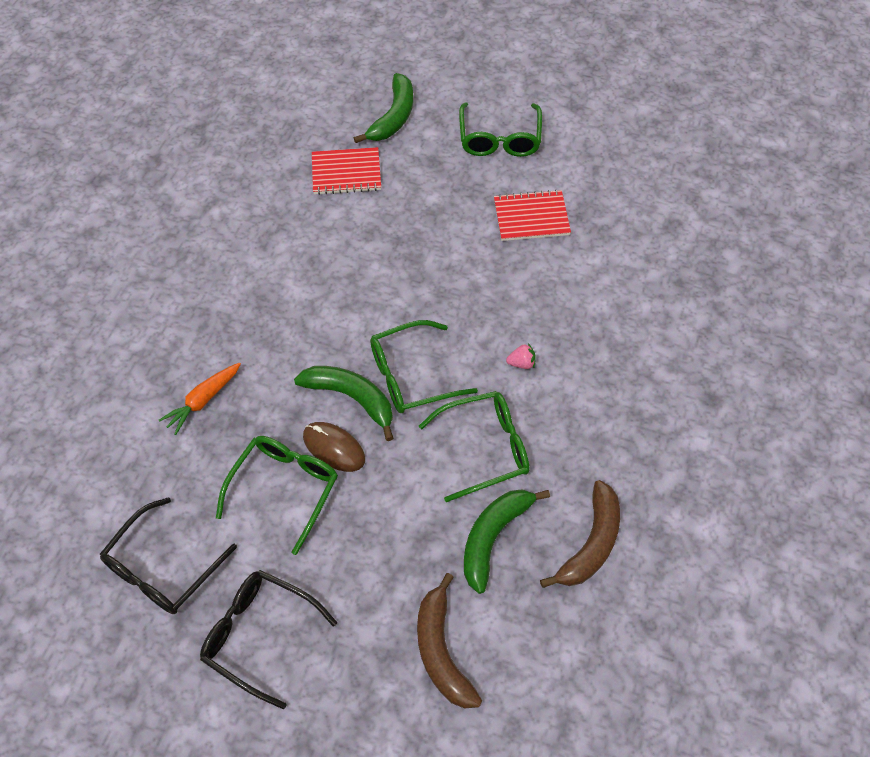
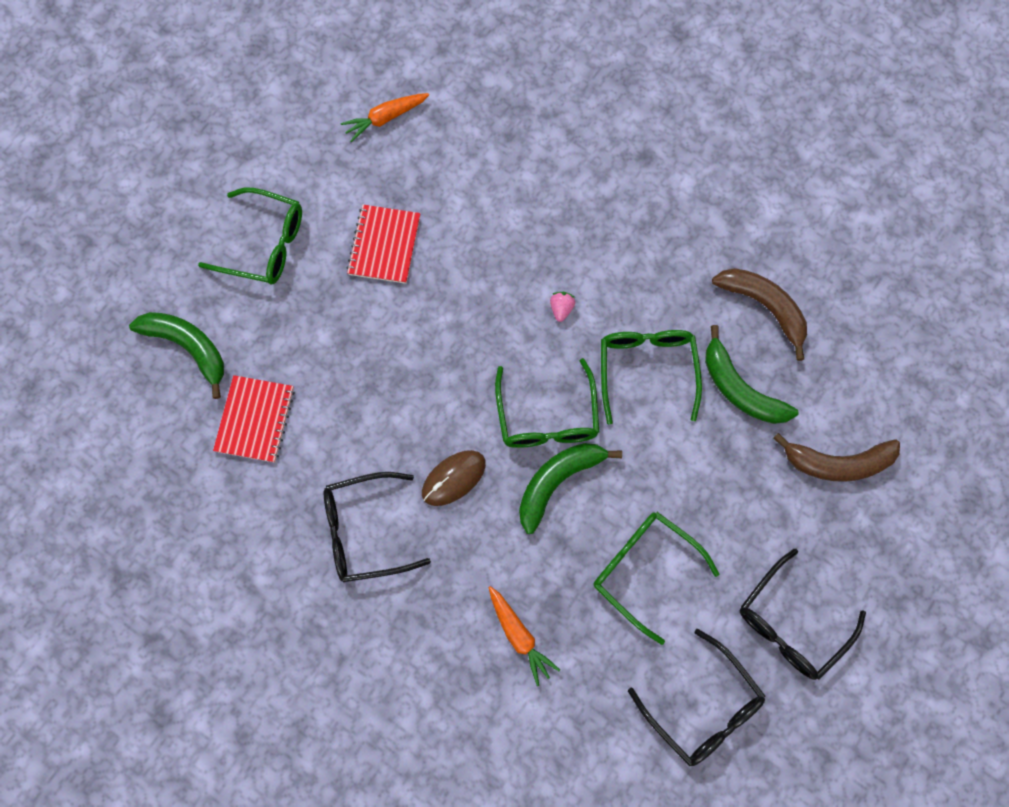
camera: 75 degrees left, 15 degrees up
brown mouse [303,422,365,472] -> brown mouse moved to [422,450,486,506]
none -> black glasses [324,472,431,582]
none -> orange carrot [340,93,429,142]

